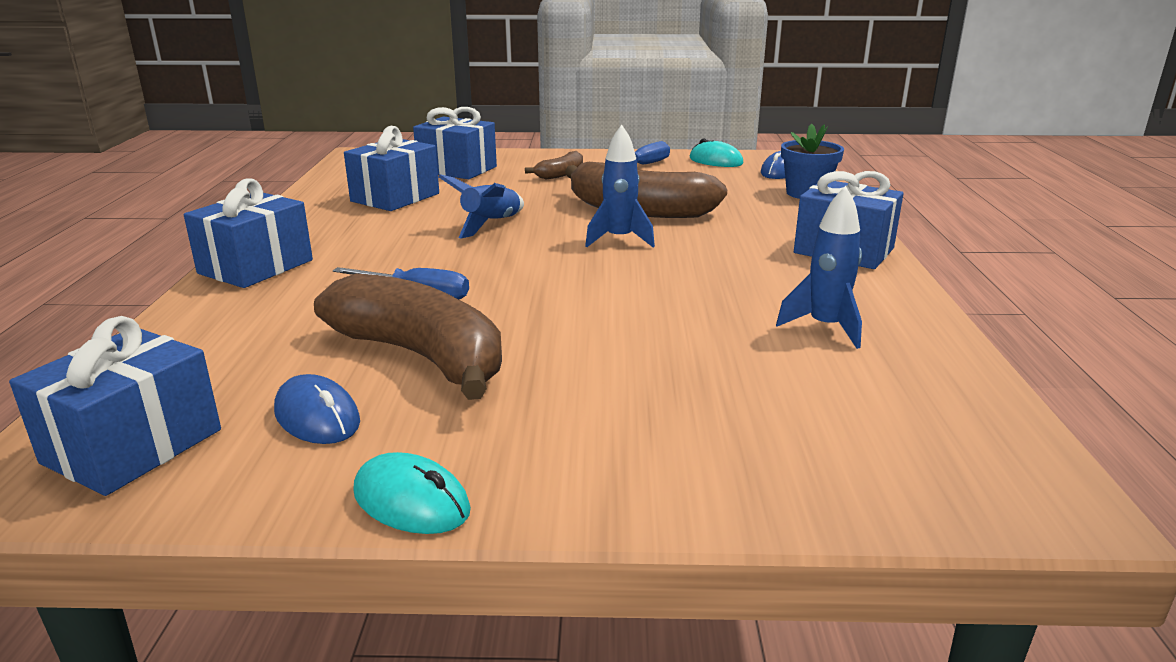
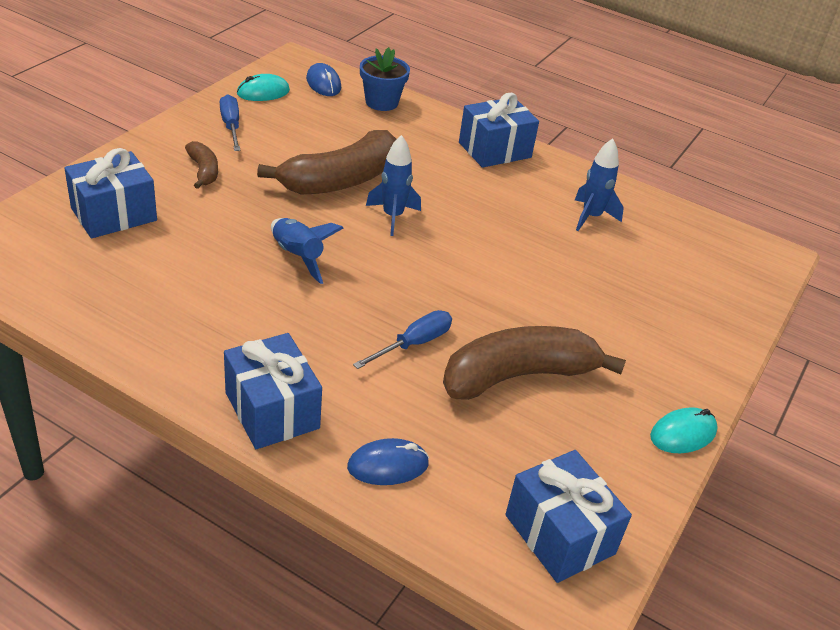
camera: 65 degrees left, 15 degrees up
blue mouse [274,374,360,444] -> blue mouse moved to [347,438,429,485]
blue gift [344,126,439,211] -> none

